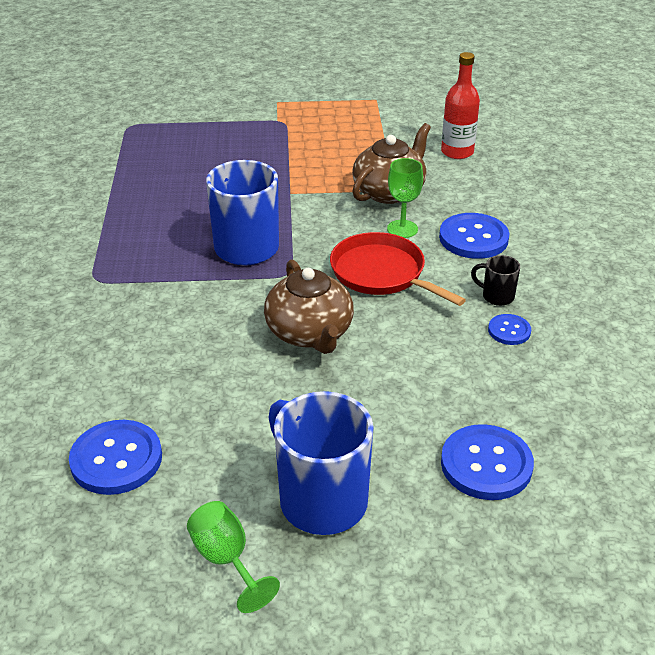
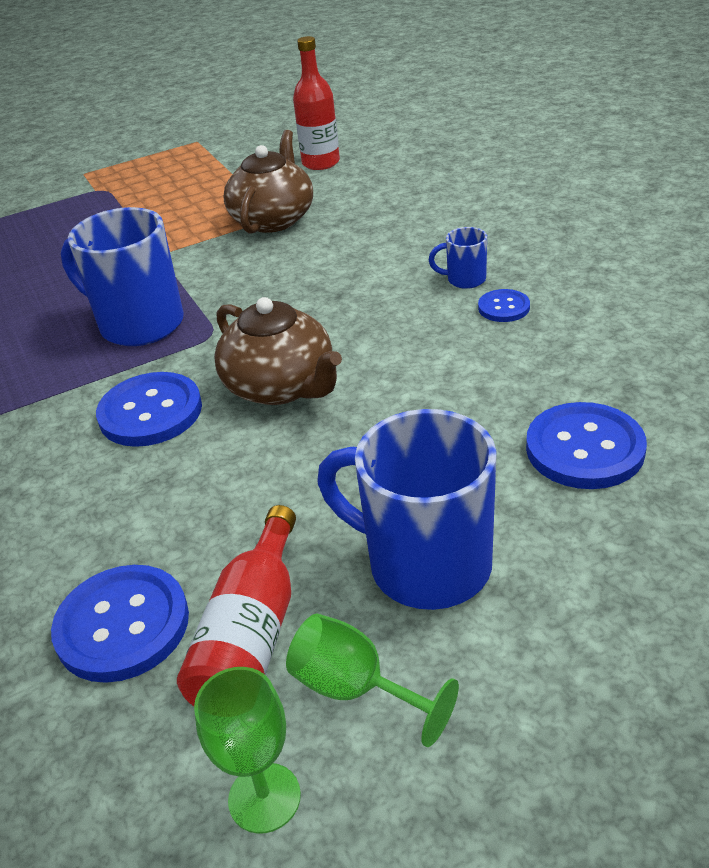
camera: 20 degrees left, 0 degrees up
red pan [330,232,466,306] -> none
green goblet [387,158,423,238] -> green goblet moved to [194,667,301,834]
blue button [439,213,509,259] -> blue button moved to [96,372,202,447]
black mug [471,255,520,306] -> blue mug [429,227,487,289]
none -> red bottle [177,505,296,706]

